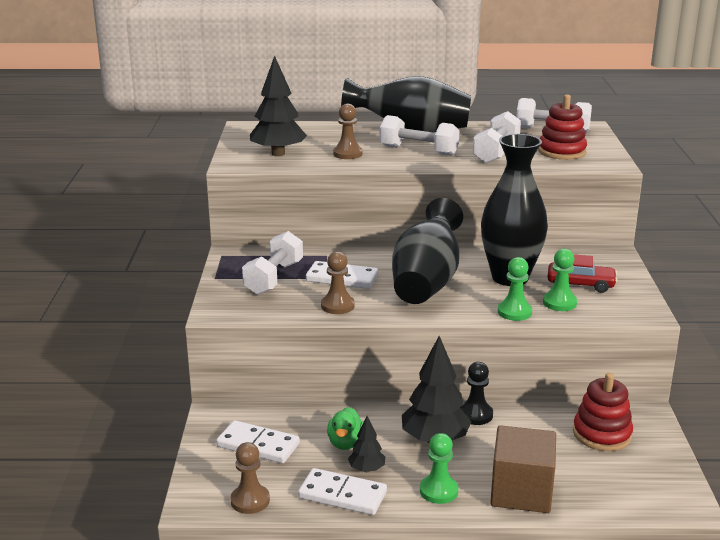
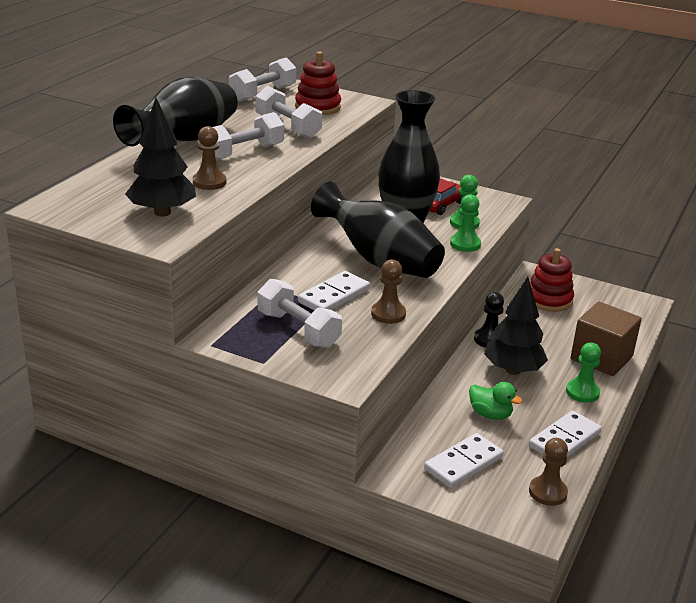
camera: 65 degrees left, 5 degrees up
black tree [348,416,385,472] -> none

